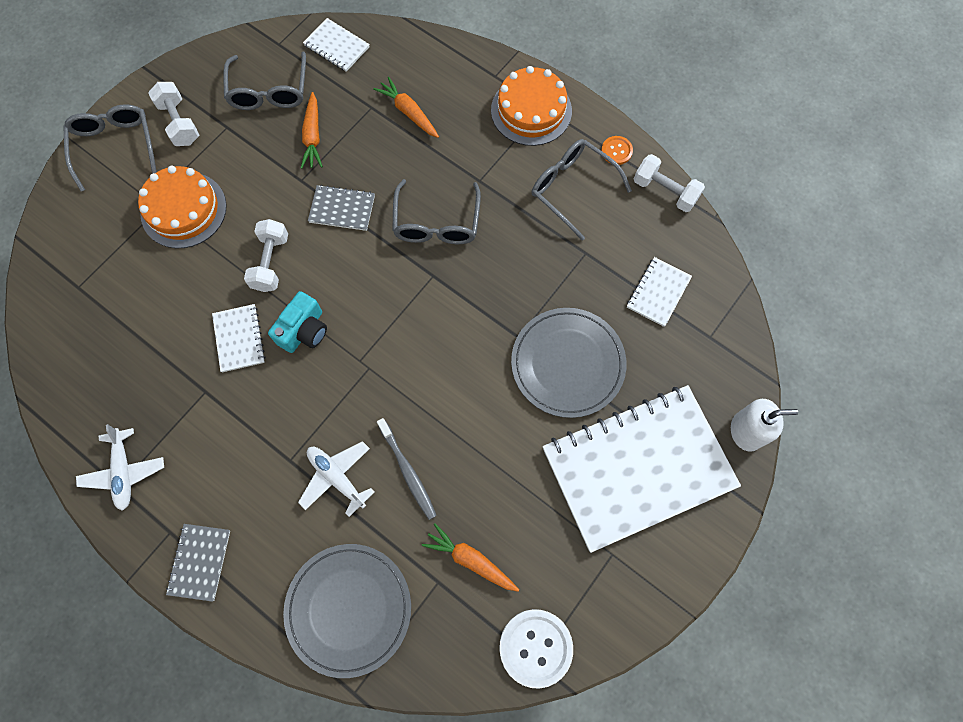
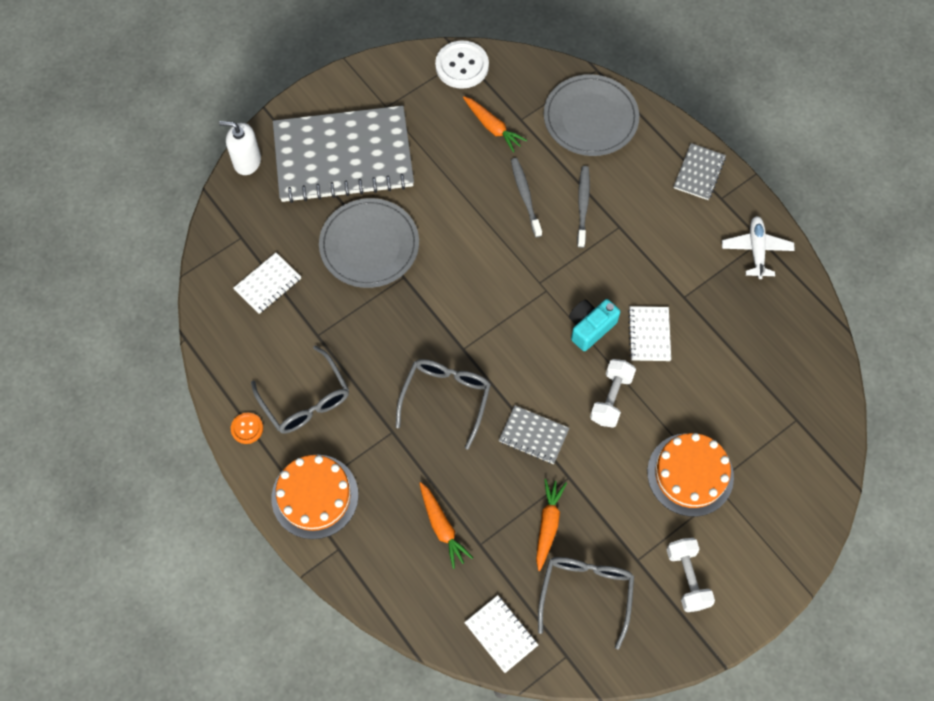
camera: 165 degrees left, 5 degrees down
grey glasses [63,104,157,191] -> none
white plane [298,441,375,517] -> grey toothbrush [577,166,590,248]
white notebook [543,385,741,553] -> grey notebook [273,106,414,203]
white dumbbell [634,154,705,212] -> none

